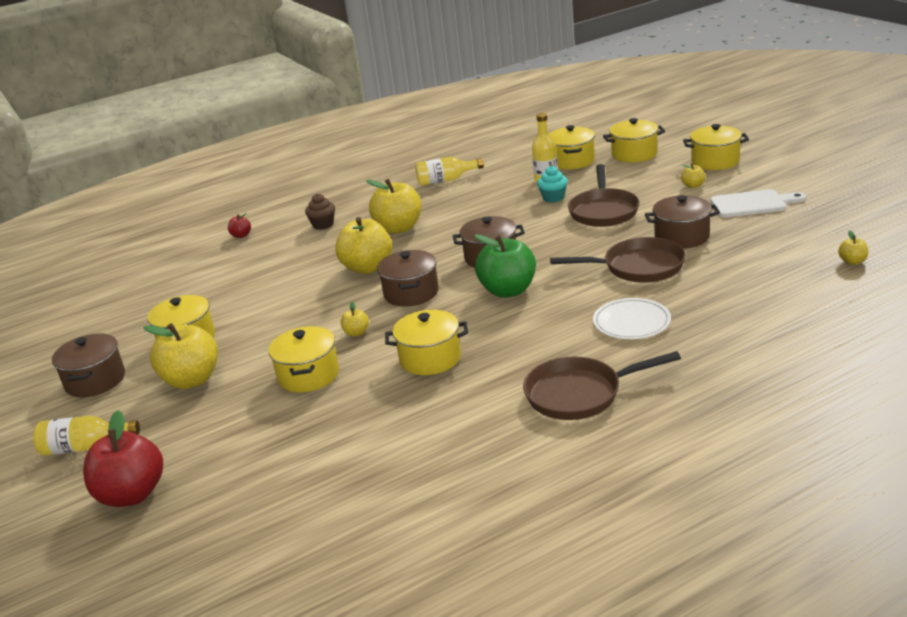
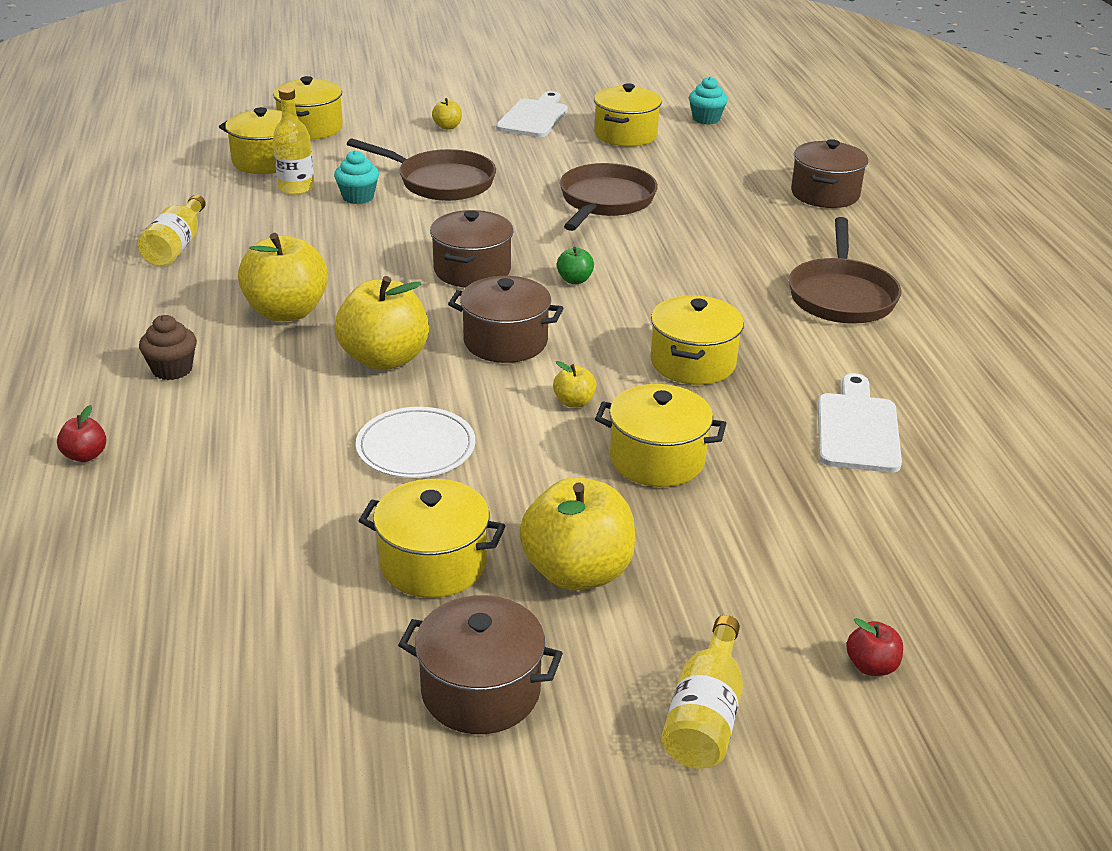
camera: 75 degrees left, 5 degrees up
red apple [83,410,163,507] -> red apple [846,618,903,676], size x0.45
green apple [474,234,536,298] -> green apple [557,247,594,284], size x0.45
white plate [593,298,671,339] -> white plate moved to [356,407,475,478]
brown pot [645,195,720,249] -> brown pot moved to [791,139,868,208]
yellow pot [683,124,749,170] -> yellow pot moved to [594,83,662,147]
yellow apple [838,230,868,265] -> turquoise cupcake [689,77,728,124]
none -> white cutting board [818,373,902,473]

